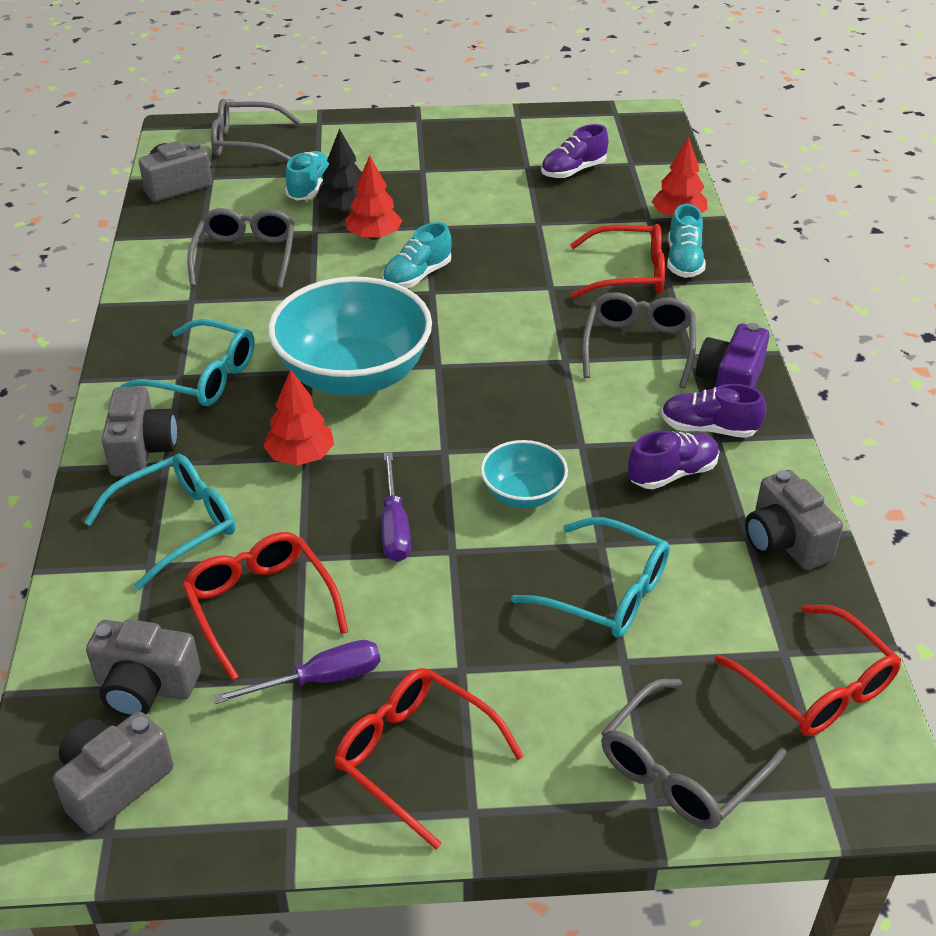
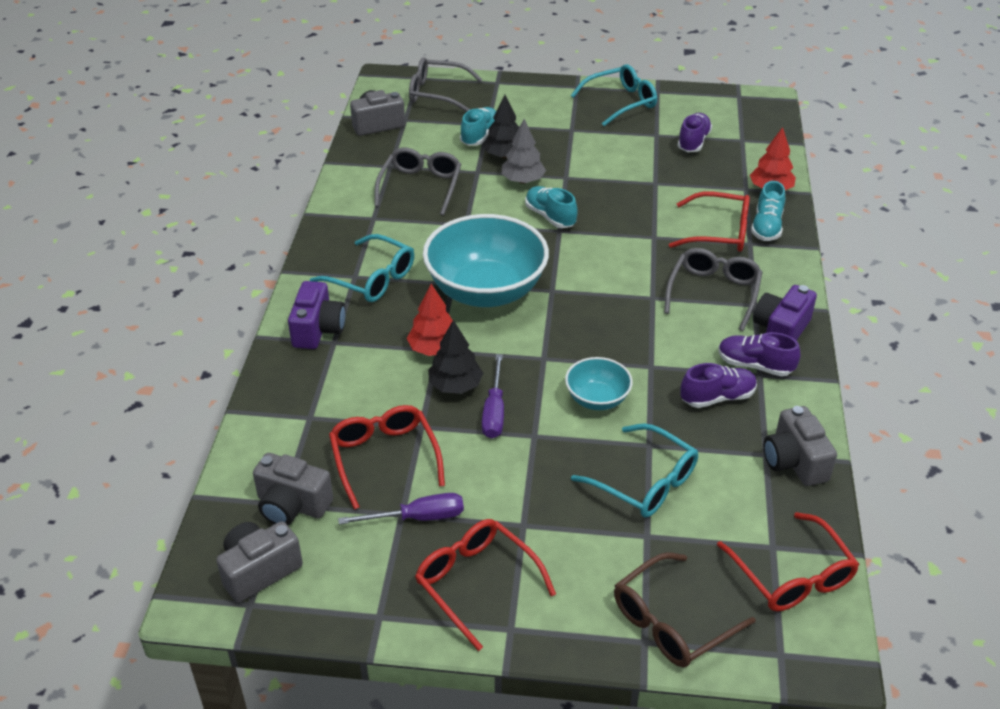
camera: 10 degrees right, 0 degrees up
turquoise glasses [84,454,235,590] -> turquoise glasses moved to [571,64,657,126]
grey camera [102,386,177,476] -> purple camera [288,281,346,349]
red tree [346,155,402,240] -> grey tree [501,119,546,184]
turquoise shoe [383,222,452,288] -> turquoise shoe turned 90 degrees clockwise [525,186,578,228]
purple shoe [541,124,608,179] -> purple shoe turned 135 degrees clockwise [678,113,712,152]
grey glasses [601,679,786,829] -> brown glasses [614,552,755,668]
none -> black tree [428,320,483,394]

